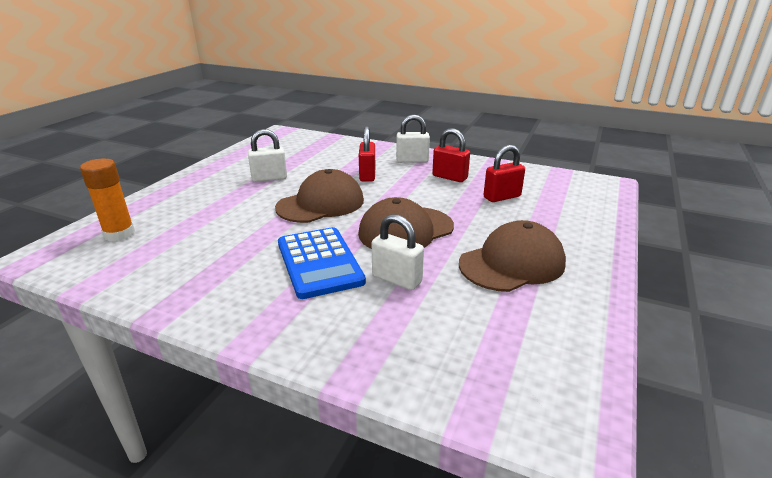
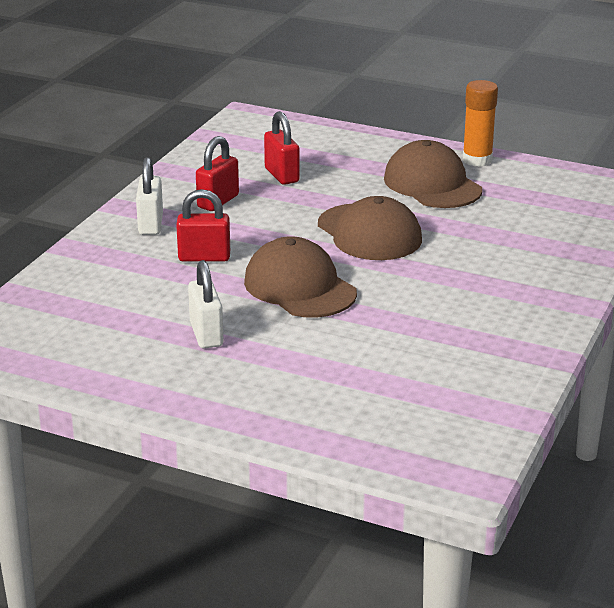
camera: 90 degrees left, 0 degrees up
orange glue stick [80,159,135,242] -> orange glue stick moved to [462,80,498,167]
blue calculator [278,227,366,299] -> none
white padlock [372,214,424,290] -> none

